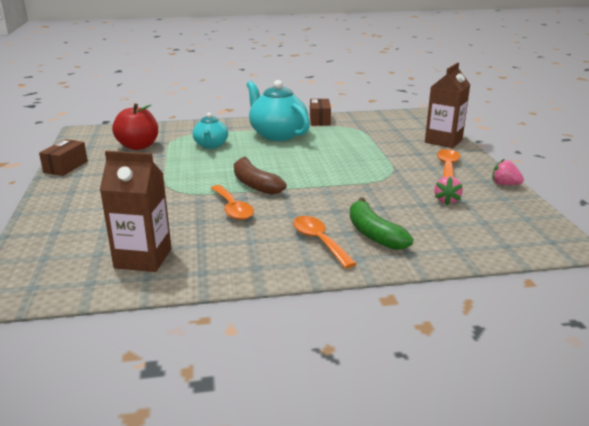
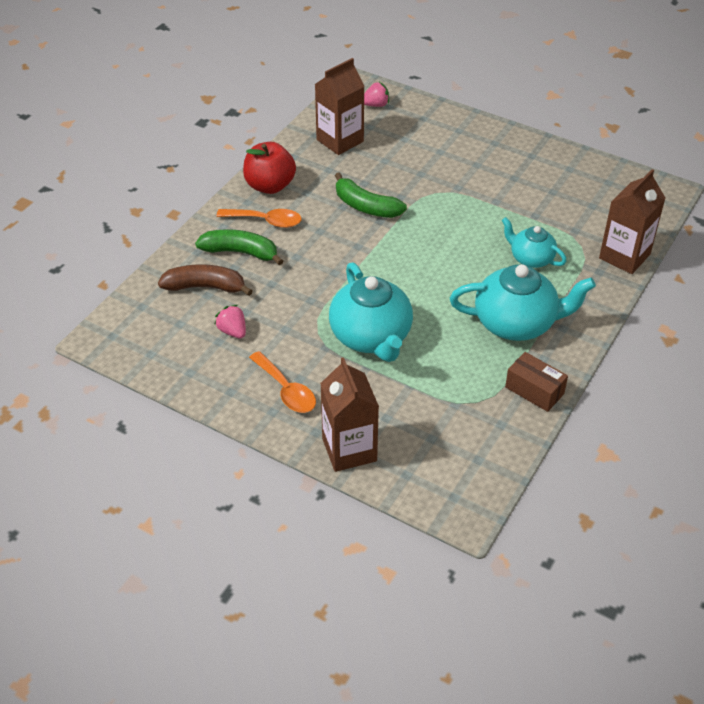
camera: 130 degrees right, 20 degrees up
brown box [39,139,88,176] -> none
red apple [112,103,158,150] -> red apple moved to [243,142,296,194]
orange spoon [211,185,254,220] -> green banana [335,172,407,218]
brown banana [234,157,287,195] -> brown banana moved to [158,264,253,296]
pink strawberry [492,159,524,185] -> pink strawberry moved to [364,82,389,107]
none -> turquoise teapot [329,262,413,362]
none -> brown carton [599,169,666,274]

